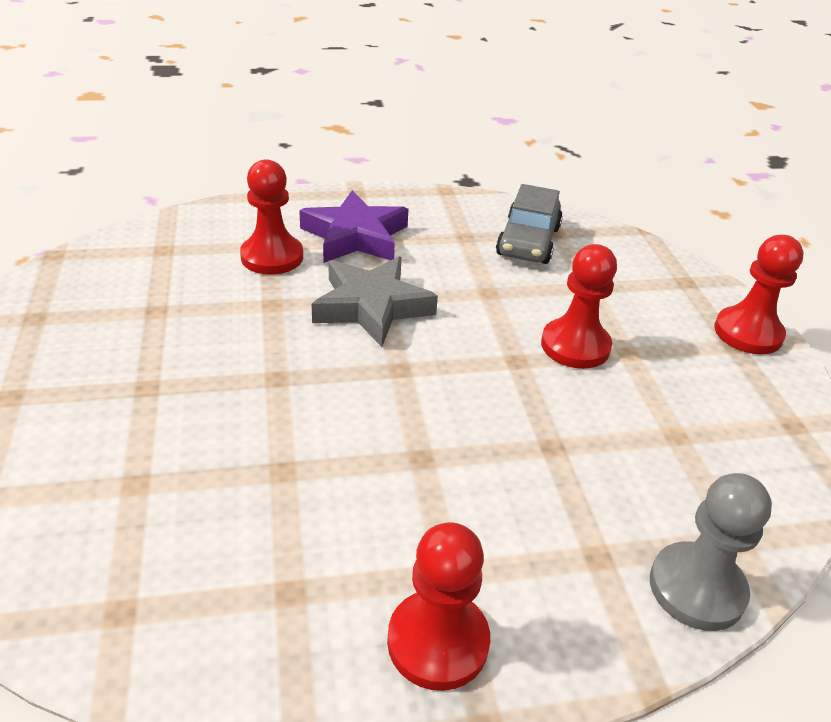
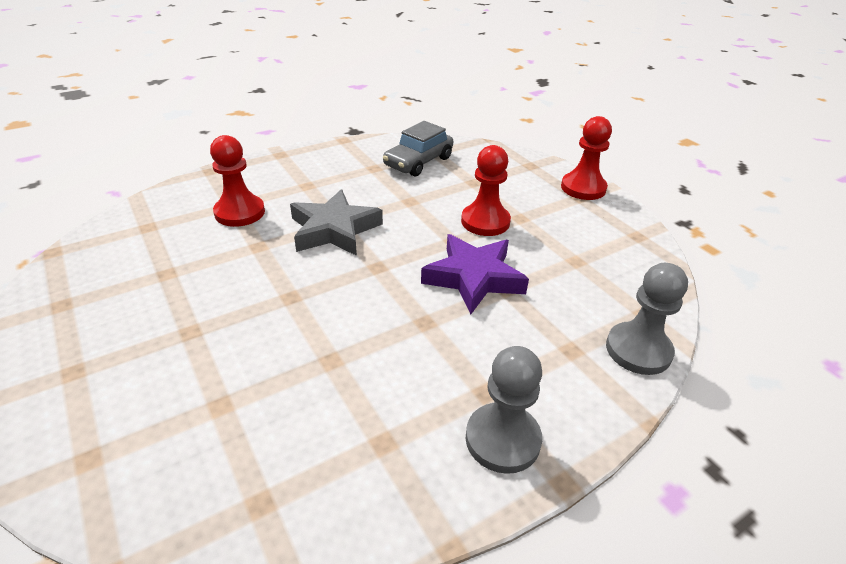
camera: 20 degrees left, 0 degrees up
purple star [299,190,409,263] -> purple star moved to [421,234,529,314]
red pawn [387,522,490,691] -> grey pawn [466,346,542,474]
grey car [496,184,563,264] -> grey car turned 45 degrees clockwise [383,121,453,177]

